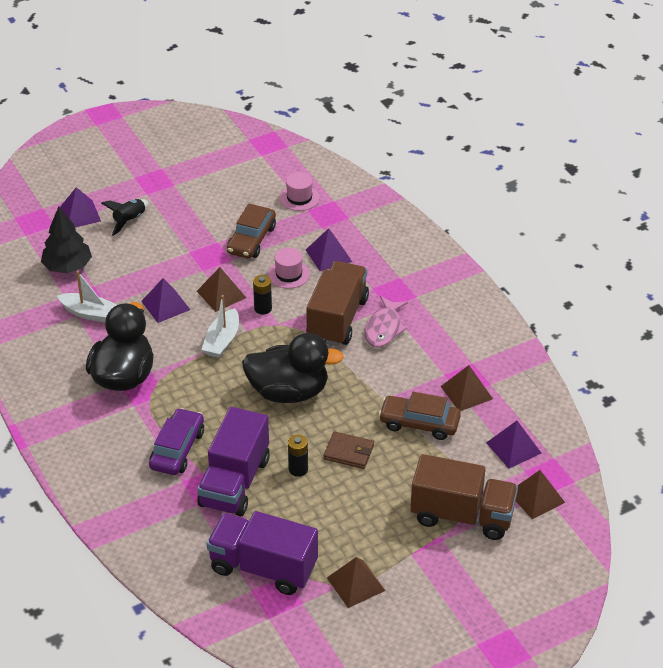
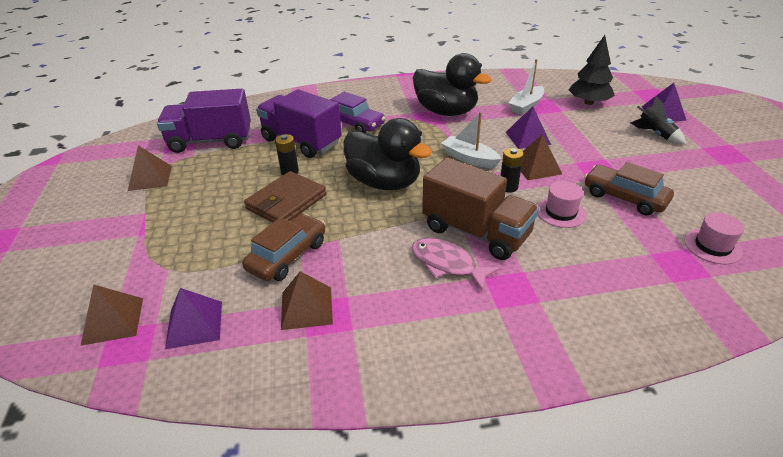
camera: 110 degrees right, 5 degrees down
purple truck [207,511,318,595] -> purple truck turned 135 degrees counterclockwise [157,89,251,153]
black duck [242,333,344,403] -> black duck turned 75 degrees counterclockwise [343,118,432,190]
purple pyramid [306,228,352,271] -> none
brown wallet [324,431,374,469] -> brown wallet [244,171,326,223], size x1.51
brown truck [410,454,518,540] -> none

